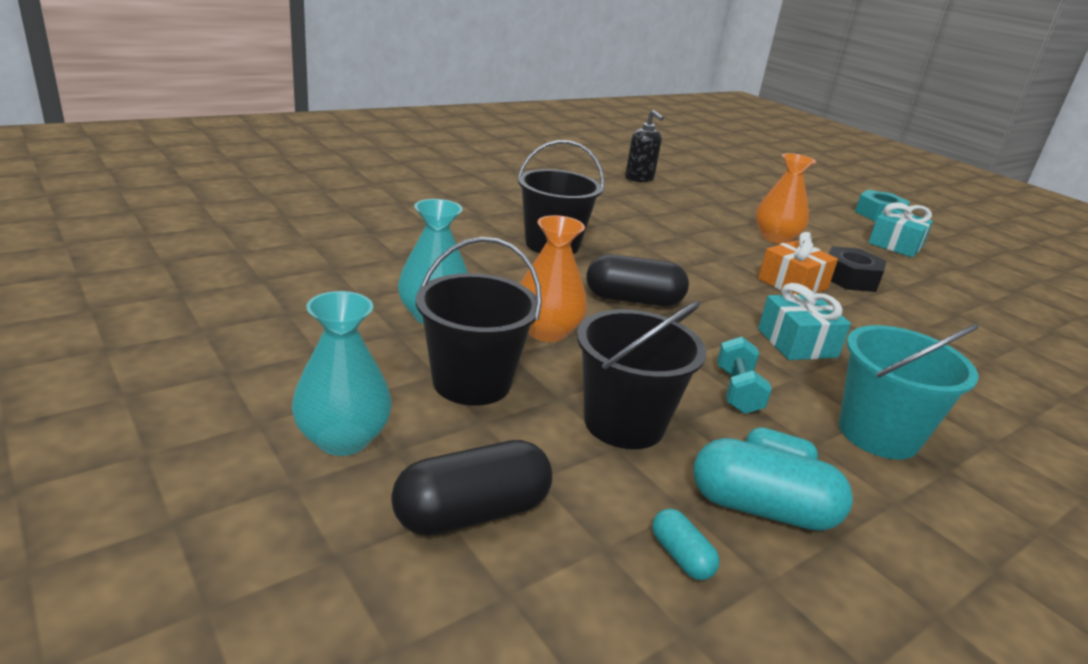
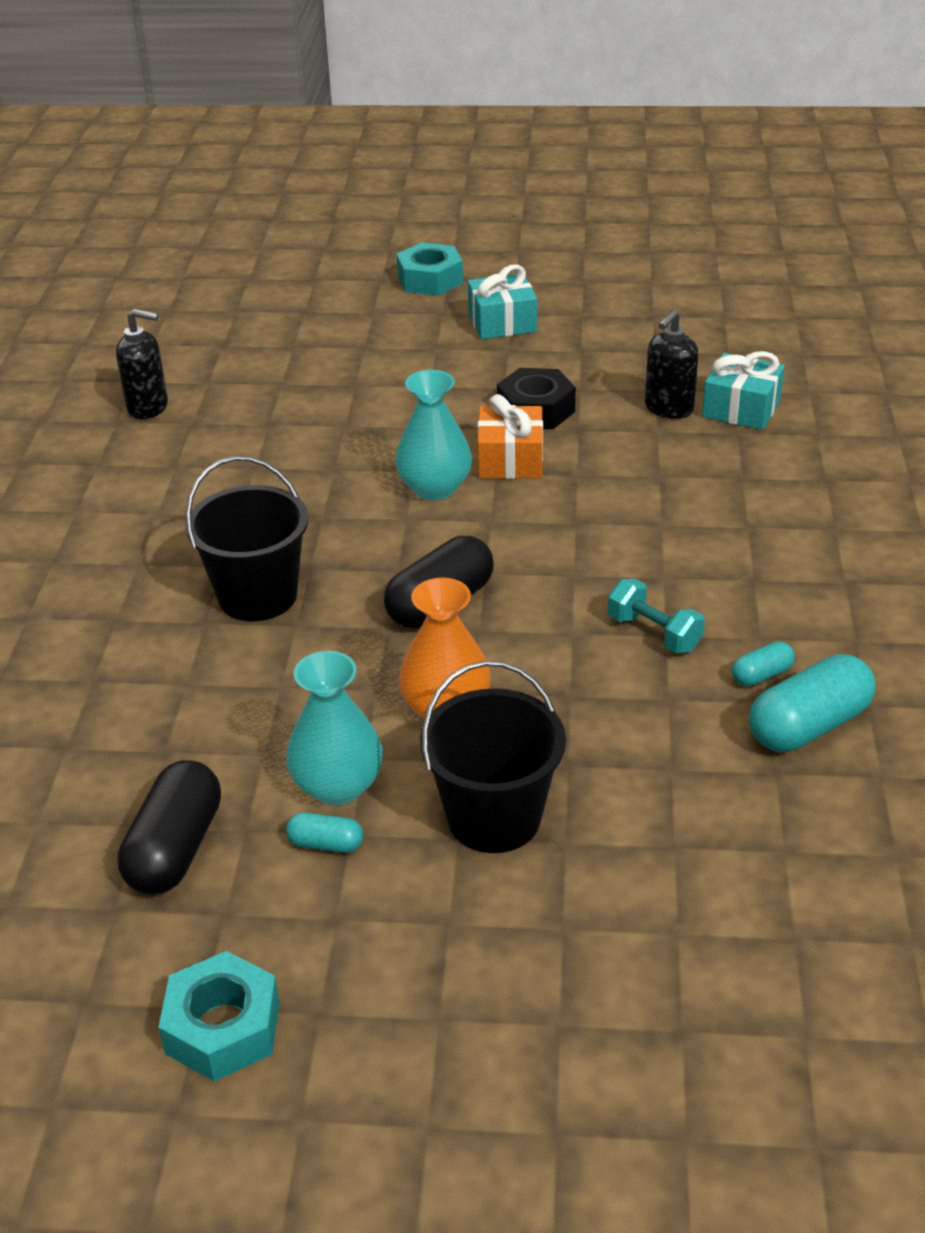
camera: 45 degrees left, 10 degrees up
turquoise vase [292,291,392,456] -> turquoise vase moved to [395,370,472,500]
black capsule [391,440,552,536] -> black capsule moved to [117,760,221,895]
black bucket [577,301,706,449] -> none
turquoise capsule [652,508,720,580] -> turquoise capsule moved to [286,813,363,853]
orange vase [756,153,816,244] -> none
turquoise gift [758,283,851,360] -> turquoise gift moved to [702,351,784,430]
turquoise bucket [839,324,979,460] -> none
none -> turquoise nut [158,951,280,1081]
none -> black soap dispenser [645,310,699,419]

